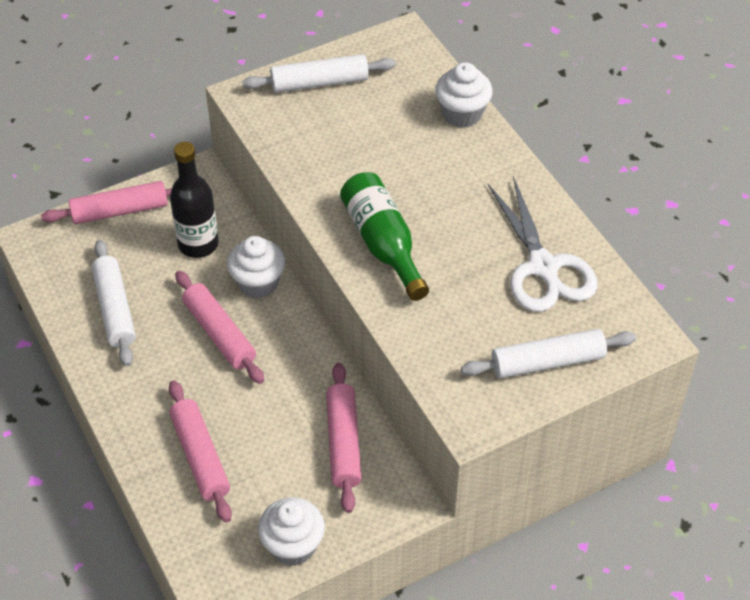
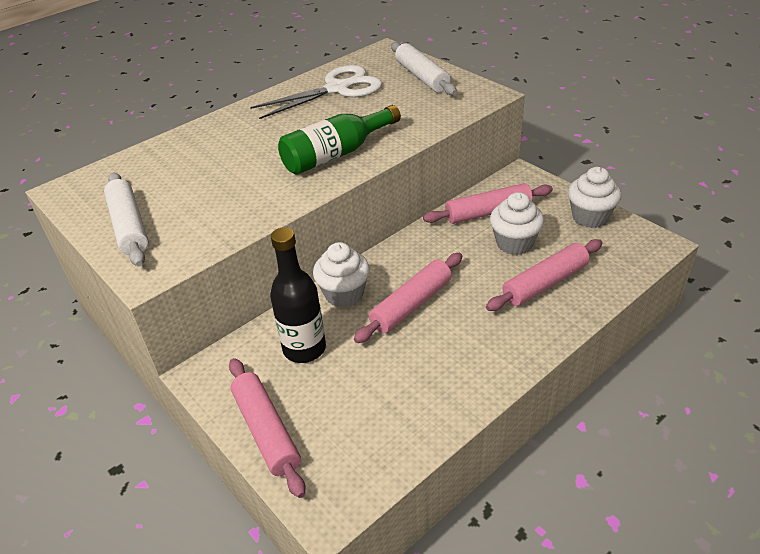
camera: 100 degrees left, 10 degrees down
white rolling pin [91,240,136,367] -> none
white cupcake [435,62,493,128] -> white cupcake moved to [490,192,544,255]

